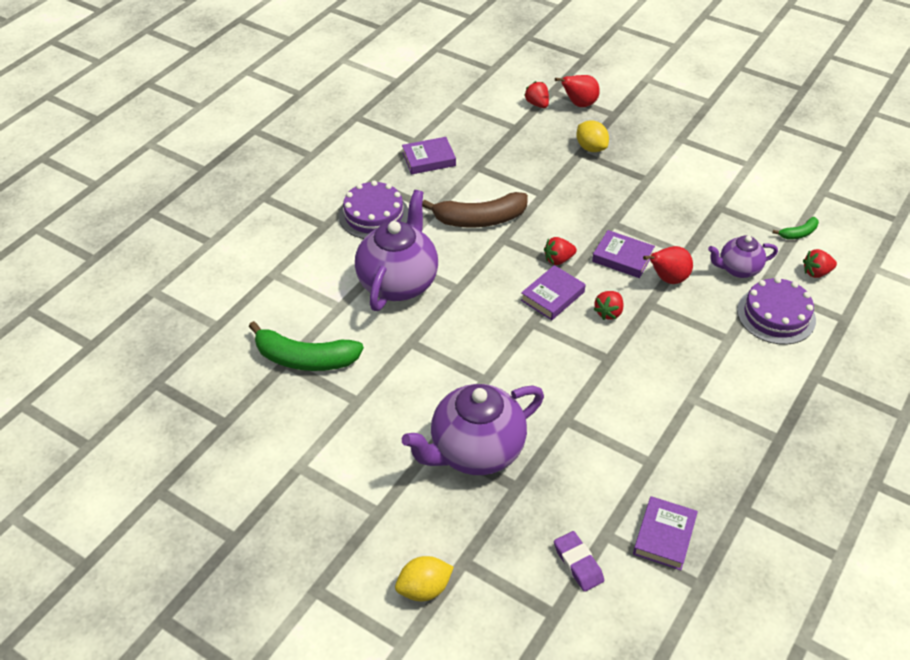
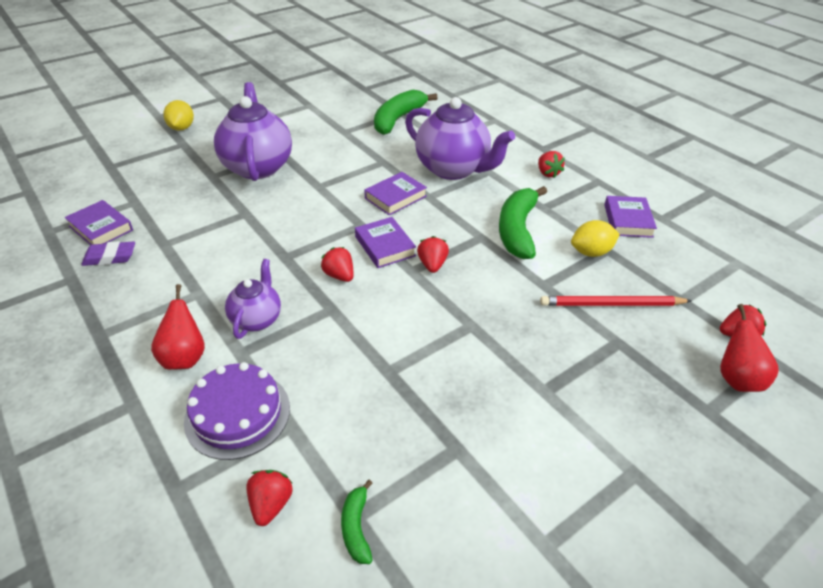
camera: 110 degrees right, 5 degrees down
purple cake [339,180,408,239] -> red strawberry [538,151,565,178]
brown banana [422,192,528,227] -> green banana [499,186,547,259]
purple eraser [554,531,604,592] -> purple eraser moved to [81,241,135,266]
yellow lemon [576,121,609,152] -> yellow lemon moved to [571,220,620,257]
purple book [592,230,655,278] -> purple book moved to [364,172,427,216]
red pear [643,246,693,284] -> red pear moved to [151,284,205,370]
purple teapot [708,236,778,278] -> purple teapot moved to [225,259,281,339]
none -> red pencil [540,296,692,306]

